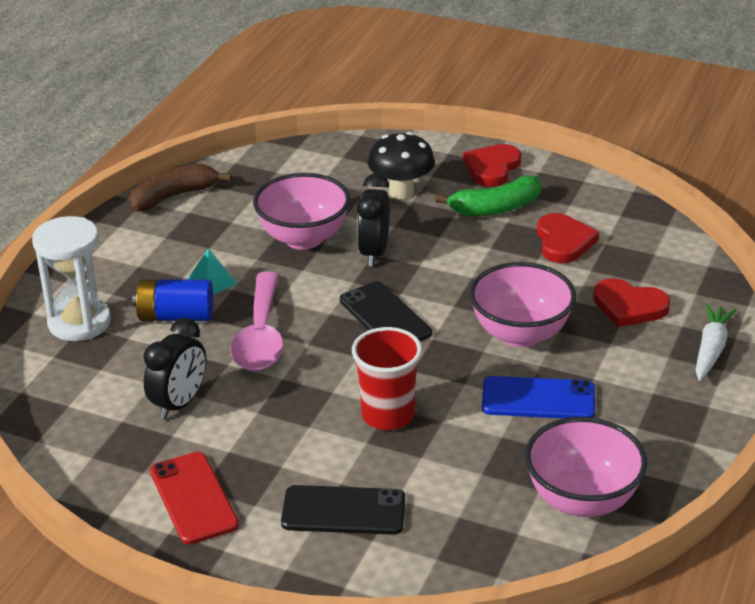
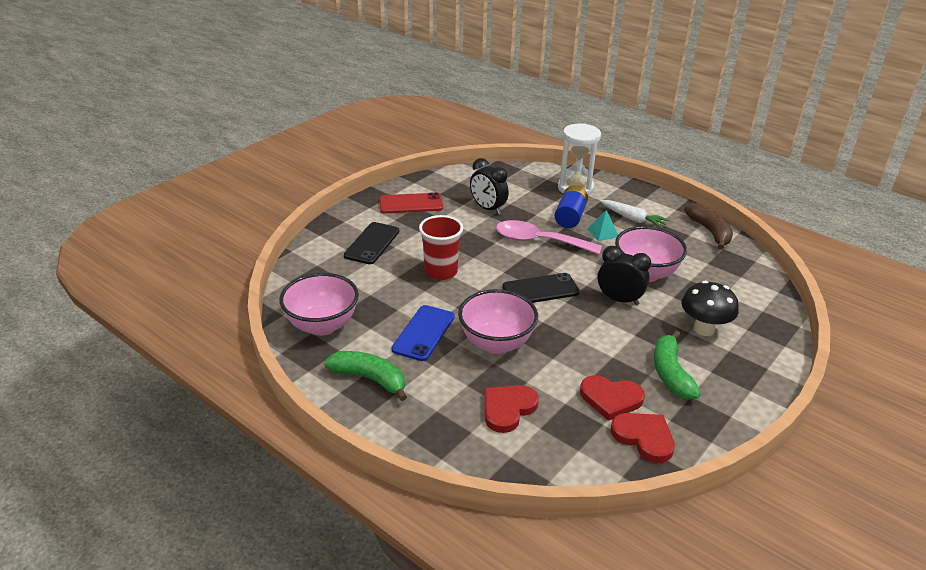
camera: 105 degrees right, 0 degrees up
red heart [463,144,522,187] -> red heart moved to [611,413,675,463]
white carrot [696,304,736,381] -> white carrot moved to [600,200,670,228]
none -> green banana [324,351,407,401]

